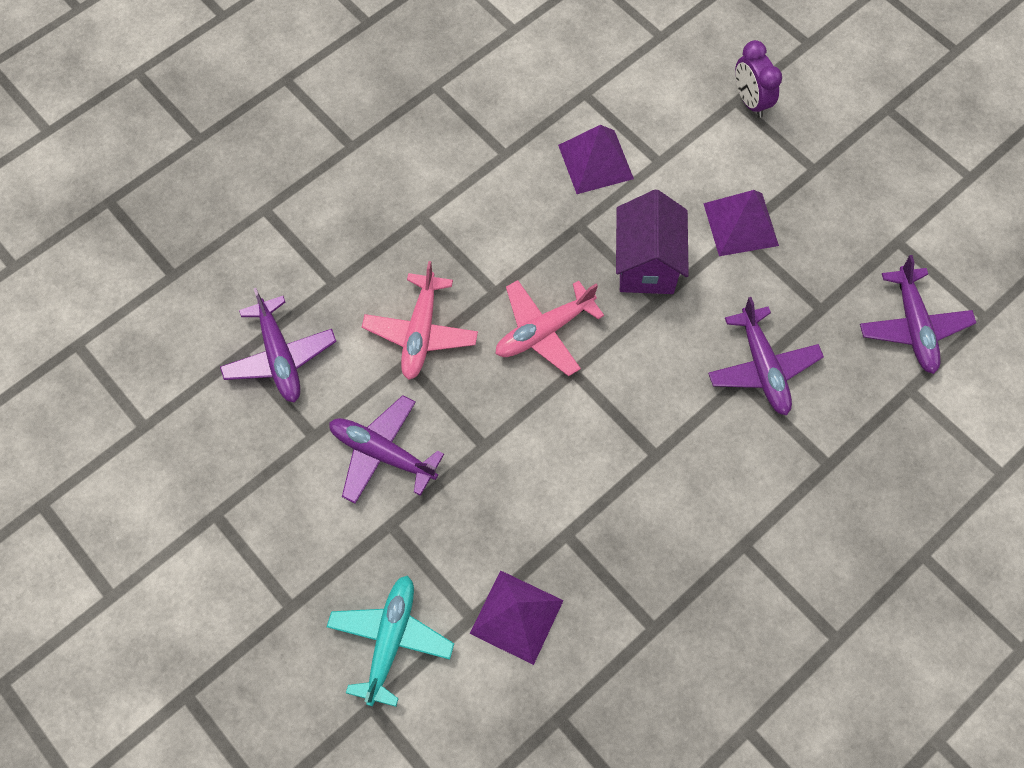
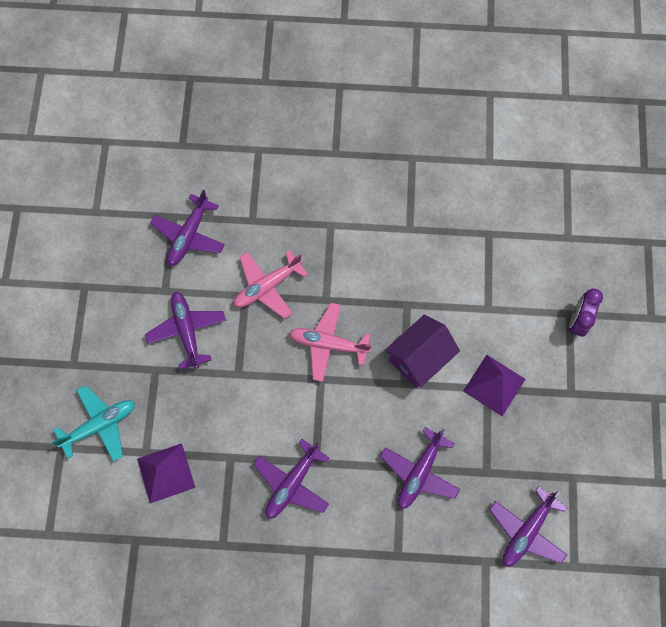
camera: 45 degrees right, 5 degrees up
purple pyramid [558,125,634,194] -> none
none -> purple plane [254,439,329,519]

